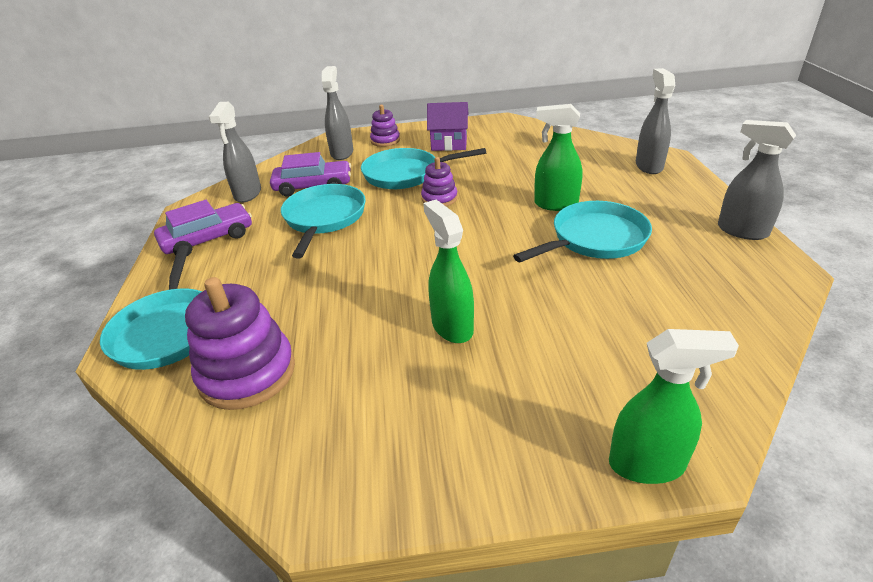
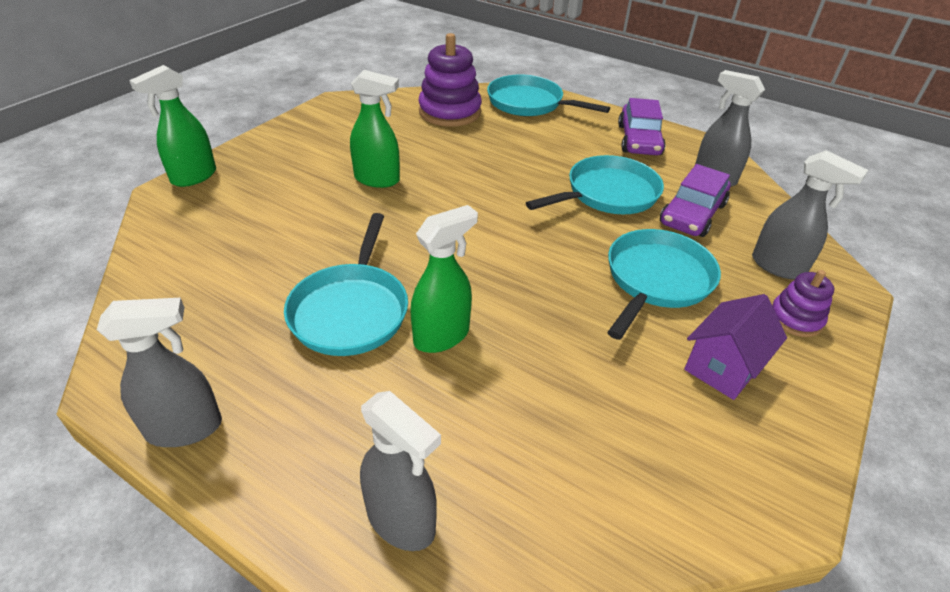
camera: 125 degrees right, 5 degrees up
turquoise pan [281,184,366,258] -> turquoise pan turned 75 degrees counterclockwise [526,155,664,214]
purple stacking toy [421,157,458,206] -> none

